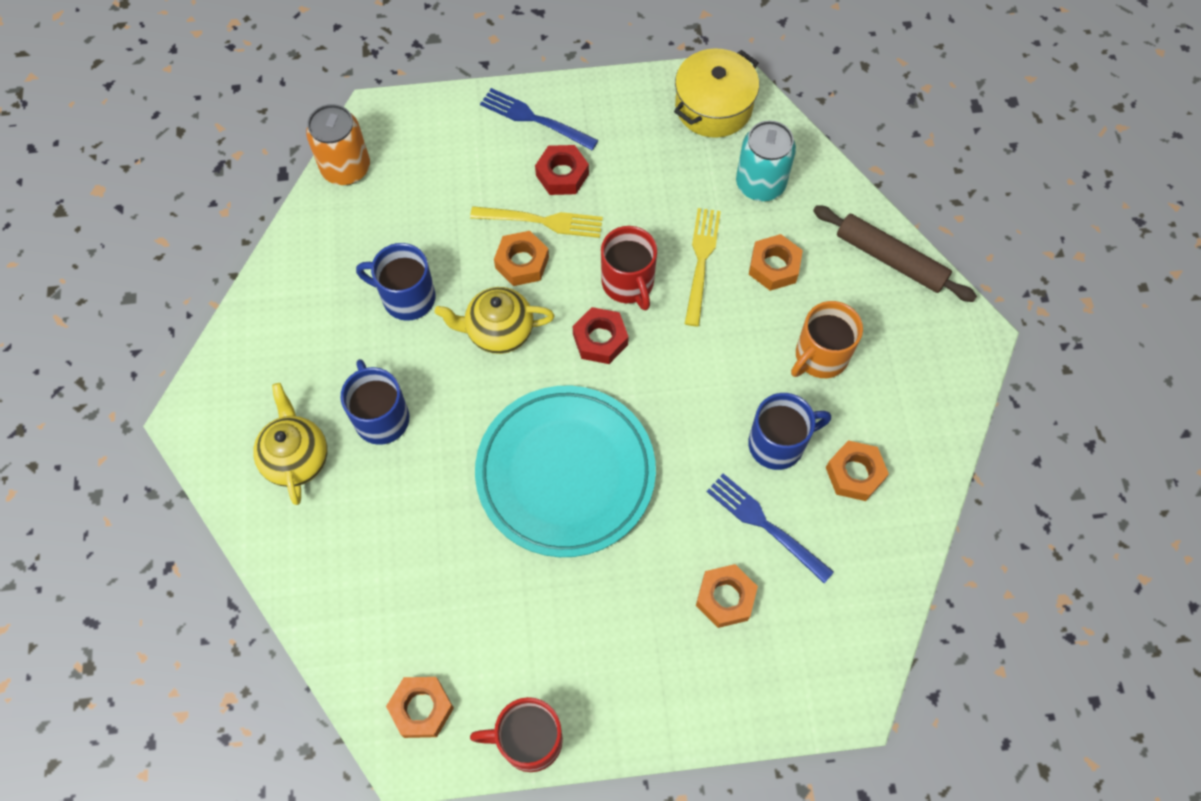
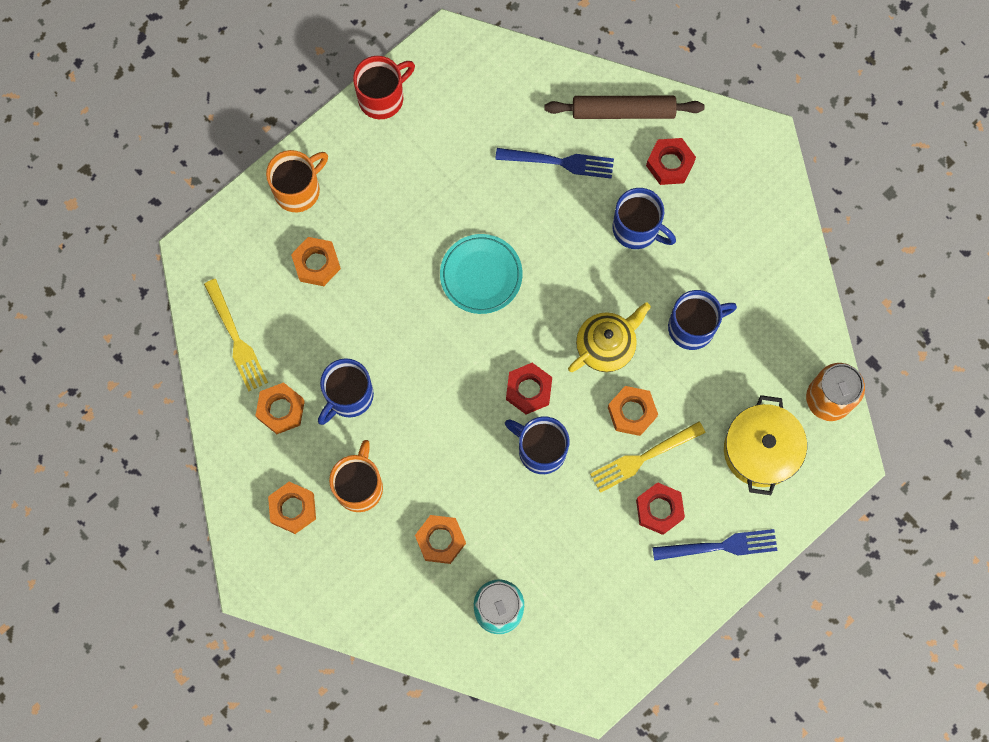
camera: 145 degrees right, 10 degrees up
yellow teapot [253,383,327,505] -> red nut [646,138,696,185]
orange nut [386,677,454,738] -> orange nut moved to [268,482,316,534]
turquoise plate [475,386,656,557] -> turquoise plate [440,234,523,314], size x0.56
red mug [601,226,657,311] -> blue mug [505,416,569,474]
yellow pot [674,48,759,138] -> yellow pot moved to [724,395,807,495]
yellow fork [685,208,721,326] -> yellow fork moved to [204,279,268,391]
blue fork [707,473,834,583] -> blue fork moved to [495,148,614,179]
brown rolling pin [813,205,977,302] -> brown rolling pin moved to [545,96,705,119]
none -> orange mug [266,150,328,212]

